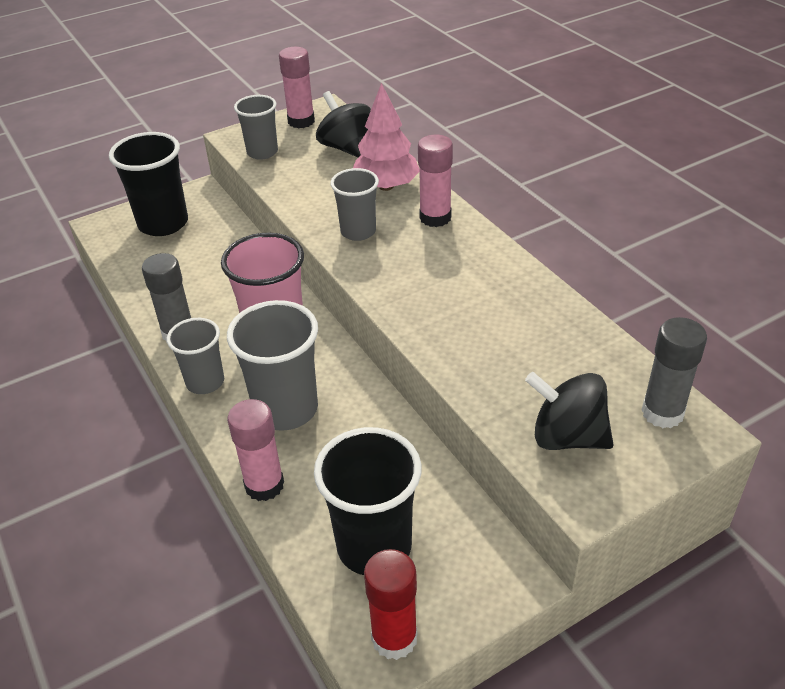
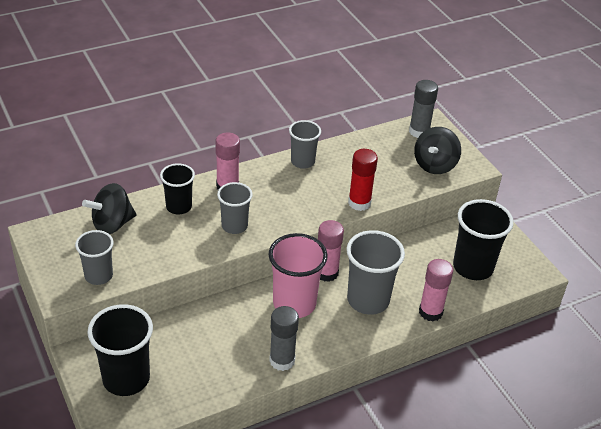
camera: 90 degrees left, 0 degrees up
grey cup [167,318,224,394] -> grey cup moved to [289,120,321,169]
pink glue stick [279,47,315,128] -> pink glue stick moved to [318,220,344,282]
pink tree [353,83,420,191] -> black cup [160,163,195,215]
red glue stick [364,549,417,660] -> red glue stick moved to [348,149,378,211]

